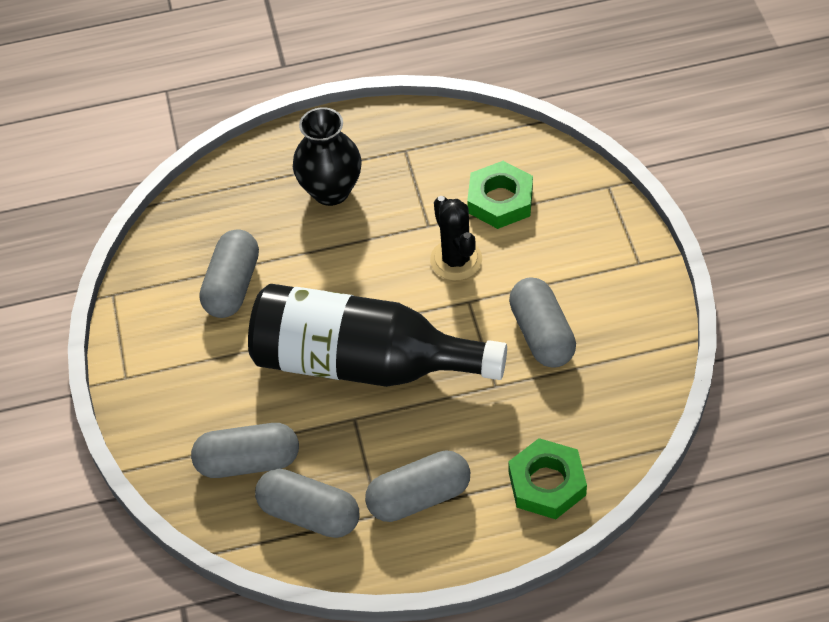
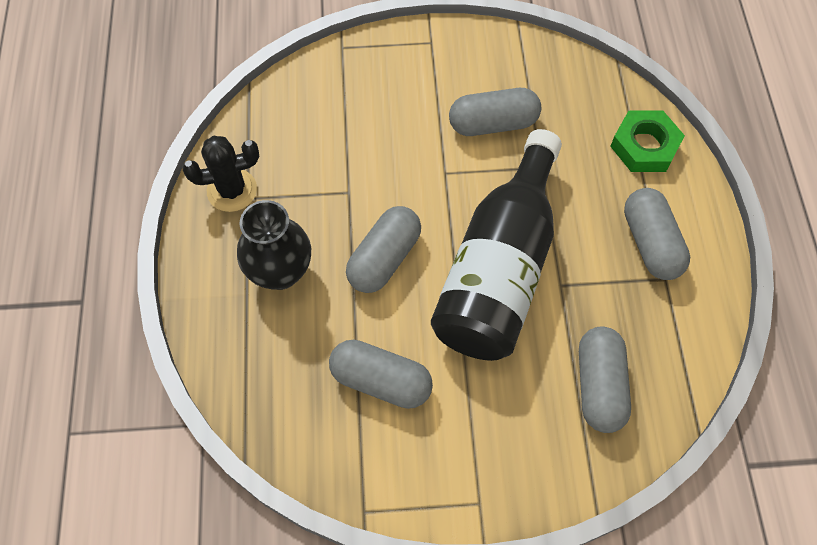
camera: 85 degrees left, 10 degrees up
grey capsule [255,469,359,538] -> grey capsule moved to [346,206,421,293]
black cactus [430,196,482,280] -> black cactus moved to [182,135,259,212]
green nut [467,161,533,229] -> none

